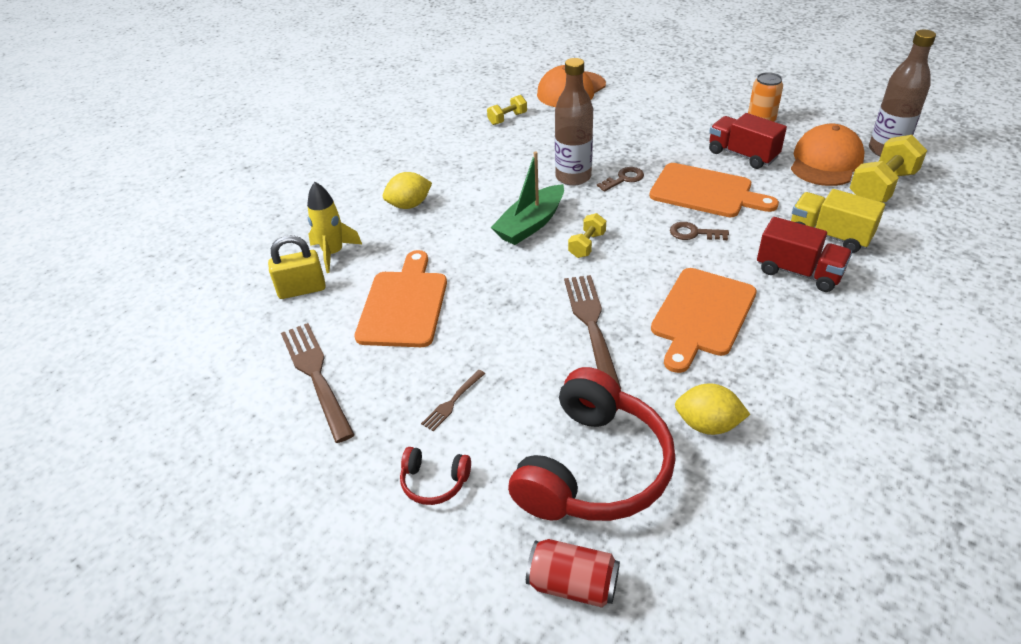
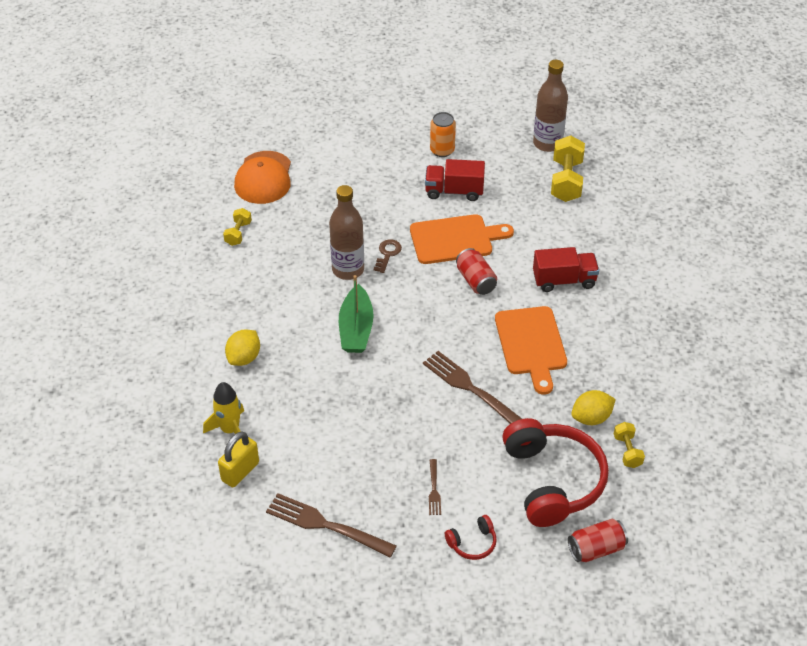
camera: 40 degrees left, 5 degrees up
orange cutting board [355,250,447,347] -> none
yellow dumbbell [568,213,606,258] -> yellow dumbbell moved to [614,422,645,468]
brown key [670,222,729,240] -> red can [456,248,497,295]
orange cap [791,124,865,186] -> none
yellow truck [791,189,885,253] -> none

